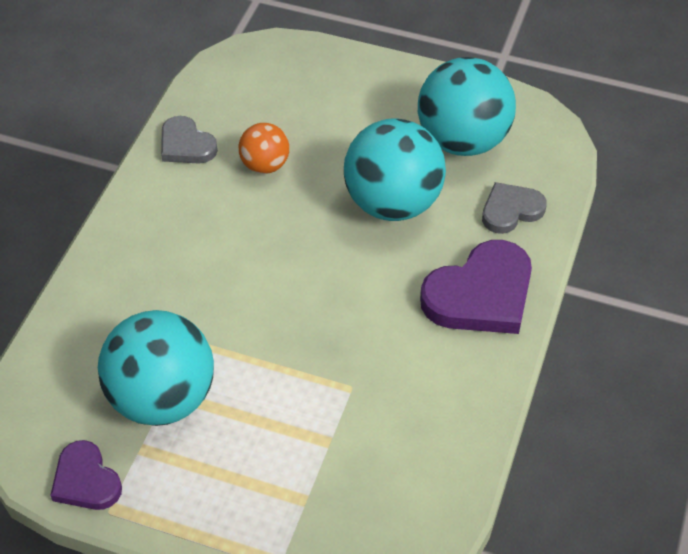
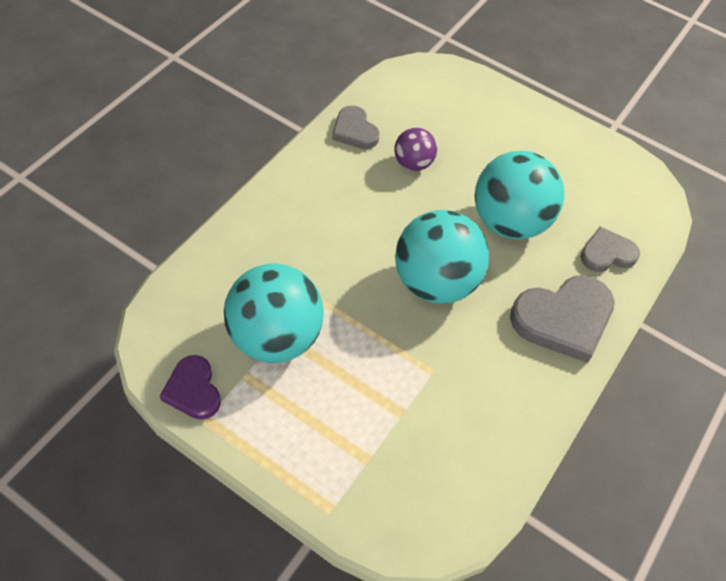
camera: 10 degrees right, 5 degrees up
orange ball [239,123,289,174] -> purple ball [394,128,437,171]
turquoise ball [418,57,516,156] -> turquoise ball moved to [395,210,489,304]
purple heart [420,240,532,334] -> grey heart [510,275,615,363]

